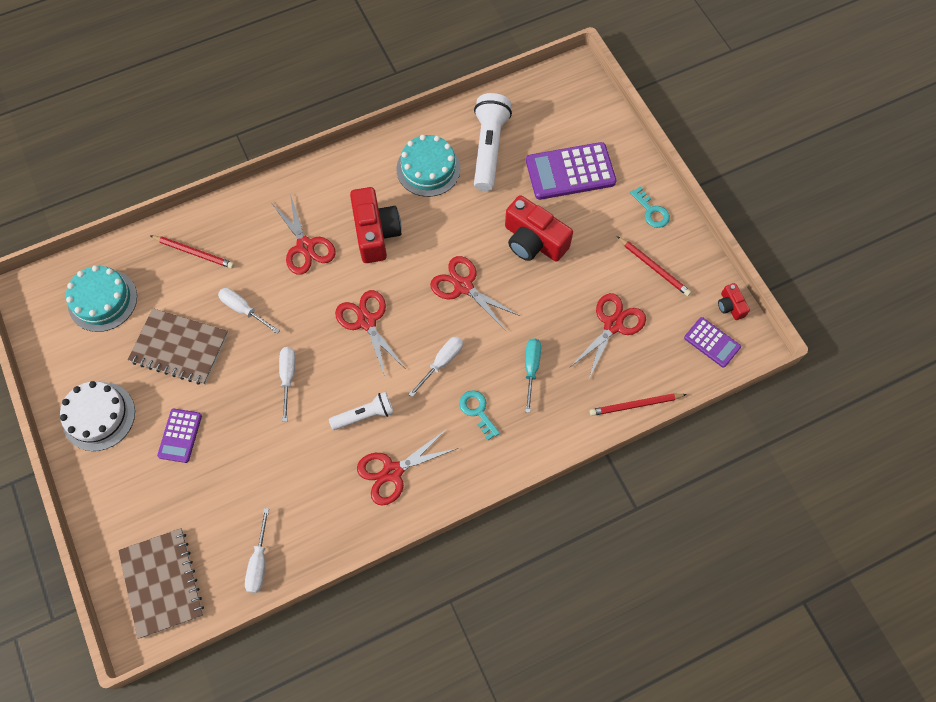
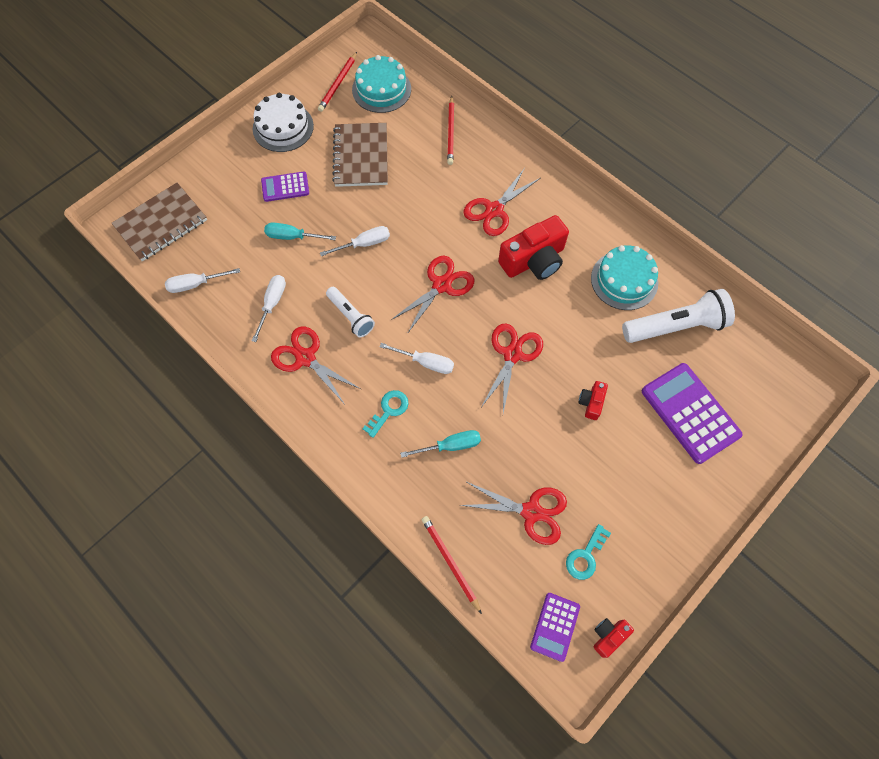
camera: 70 degrees right, 0 degrees up
white screwdriver [218,288,280,334] -> white screwdriver moved to [252,275,286,342]
red camera [505,195,573,262] -> red camera [578,381,608,420], size x0.48
red pencil [617,236,691,296] -> red pencil moved to [318,52,357,112]
turquoise key [630,186,670,228] -> turquoise key moved to [566,524,611,580]
none -> turquoise screwdriver [264,222,336,240]

